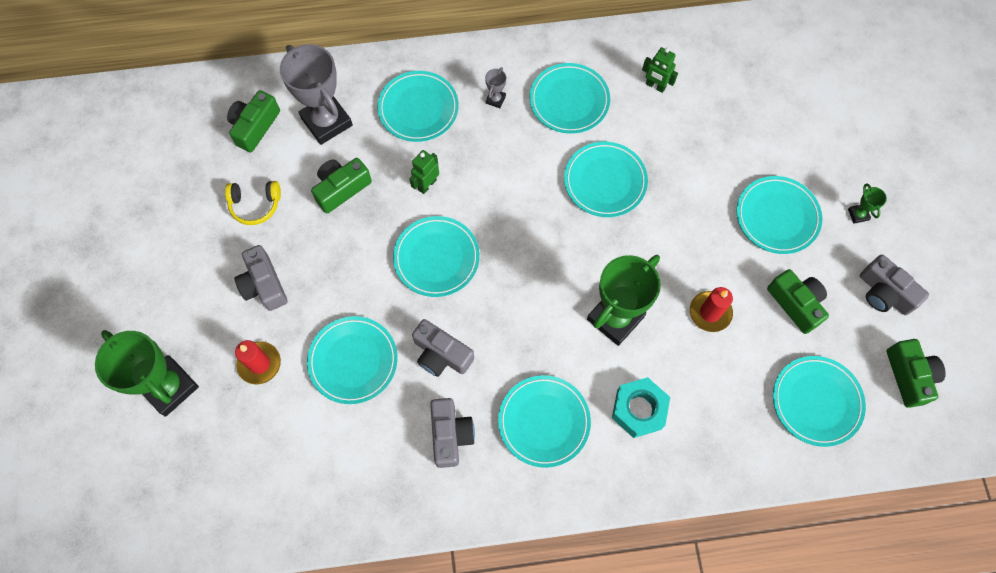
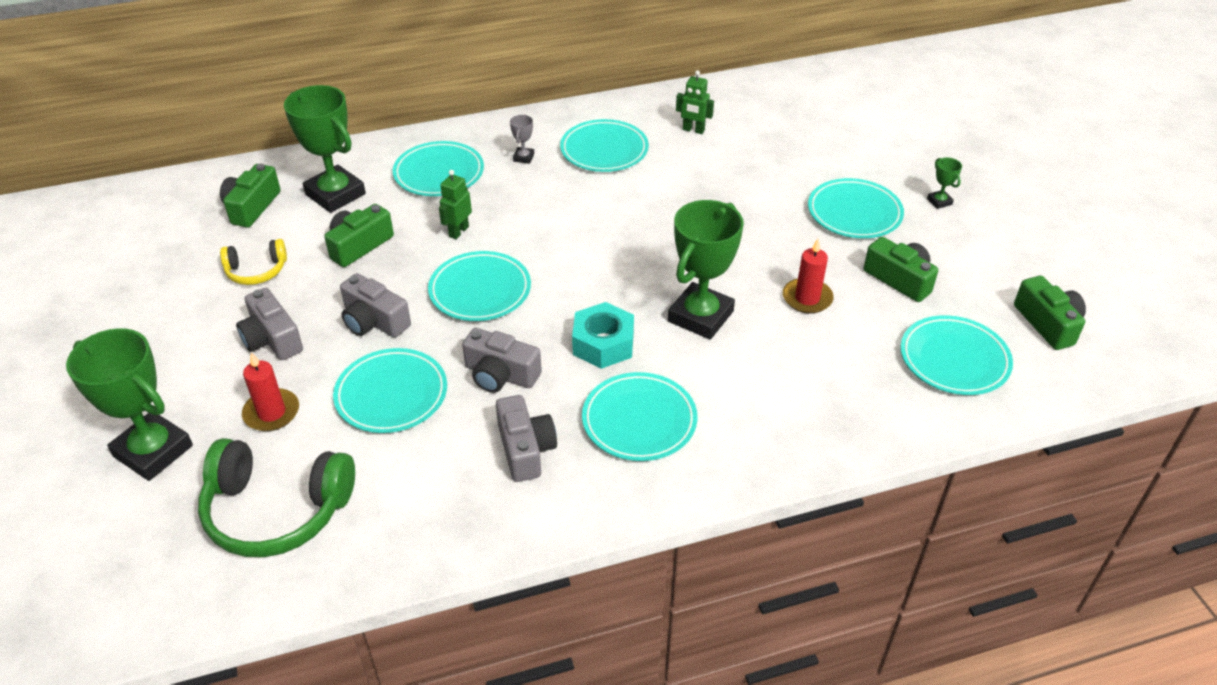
camera: 10 degrees left, 25 degrees down
grey trophy [280,44,353,145] -> green trophy [284,85,366,213]
turquoise plate [564,142,648,217] -> none
turquoise nut [612,377,670,438] -> turquoise nut moved to [572,302,634,369]
grey camera [860,255,929,315] -> grey camera moved to [340,273,411,338]
none -> green headphones [198,438,355,557]

